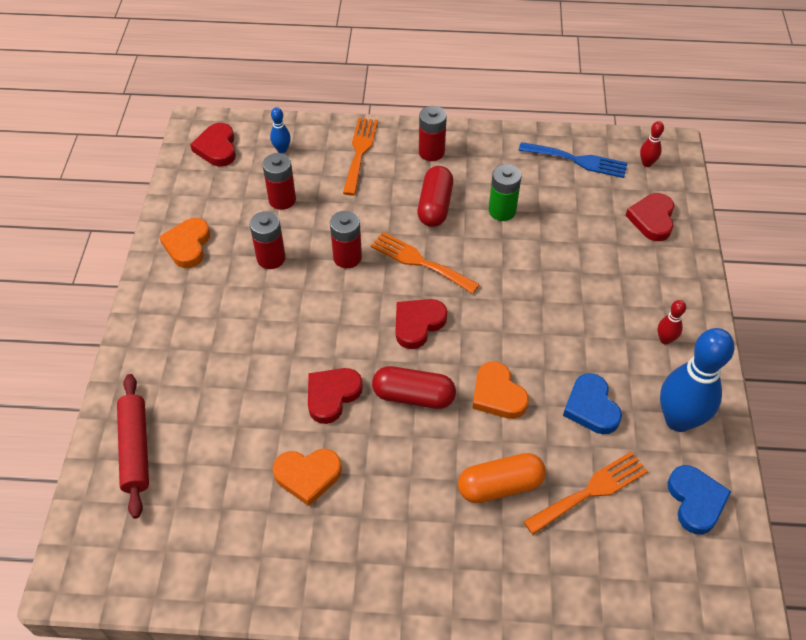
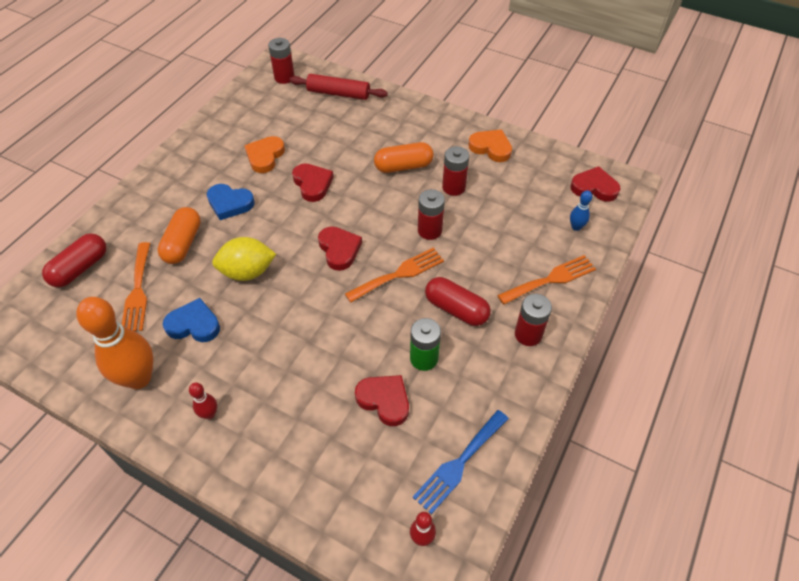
camera: 115 degrees right, 0 degrees up
red battery [262,153,296,210] -> red battery moved to [268,38,295,84]
orange fork [343,118,378,196] -> orange fork turned 60 degrees counterclockwise [497,255,596,305]
red capsule [372,366,456,409] -> red capsule moved to [42,233,106,287]
orange heart [472,361,529,419] -> yellow lemon [212,237,276,281]
red heart [626,193,674,241] -> red heart moved to [355,375,409,426]
blue bowling pin [660,328,734,432] -> orange bowling pin [76,297,154,389]
blue heart [667,465,731,535] -> blue heart moved to [207,184,255,220]
none -> orange capsule [374,142,434,173]

